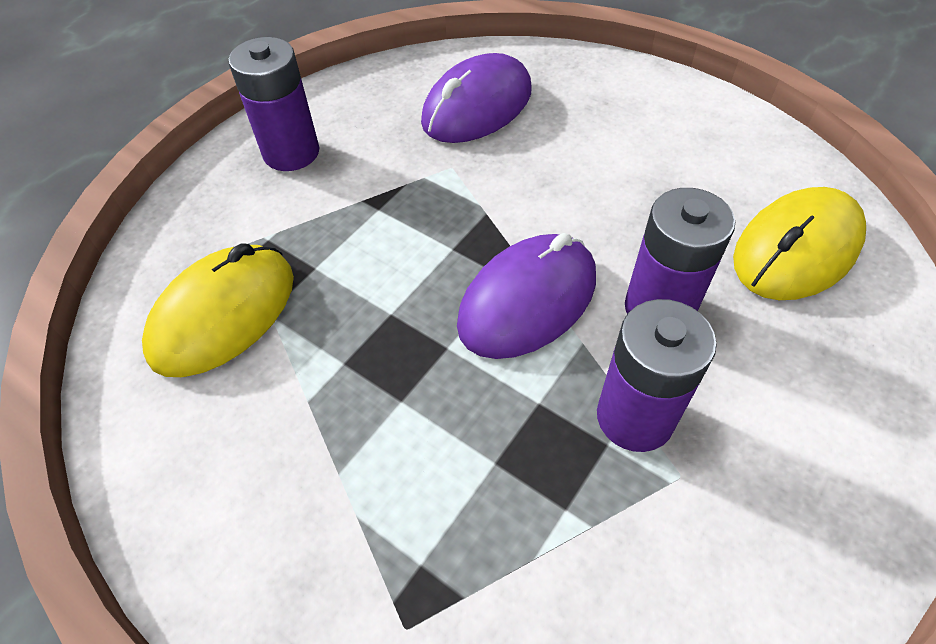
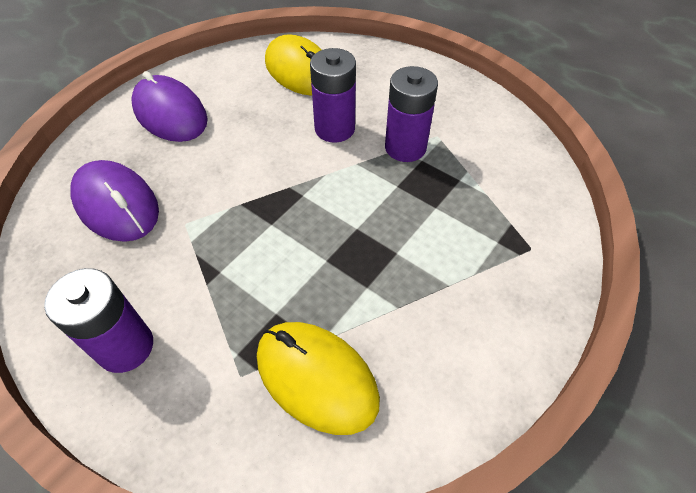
camera: 90 degrees left, 0 degrees up
purple mouse [457,233,596,359] -> purple mouse moved to [131,71,208,142]

